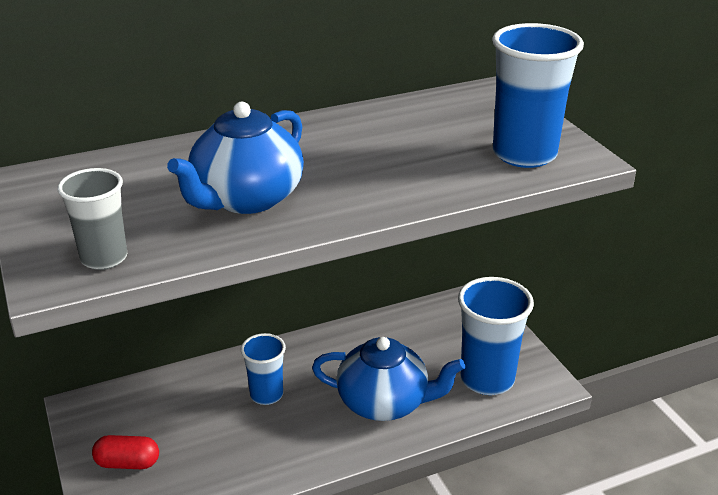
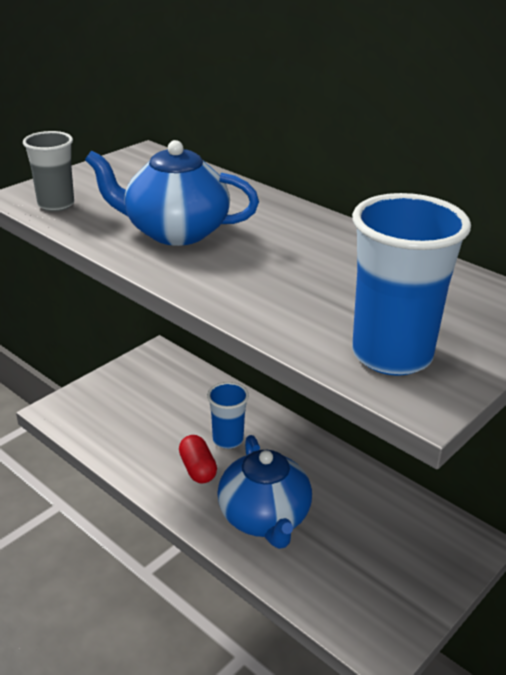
camera: 65 degrees right, 0 degrees up
red capsule [92,435,159,469] -> red capsule moved to [179,435,217,483]
blue cup [458,277,534,395] -> none

